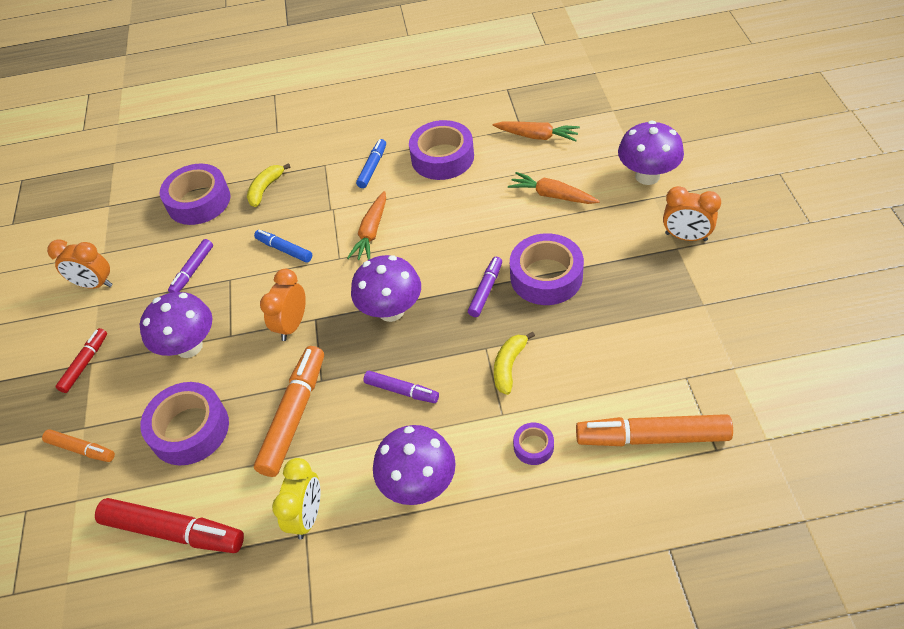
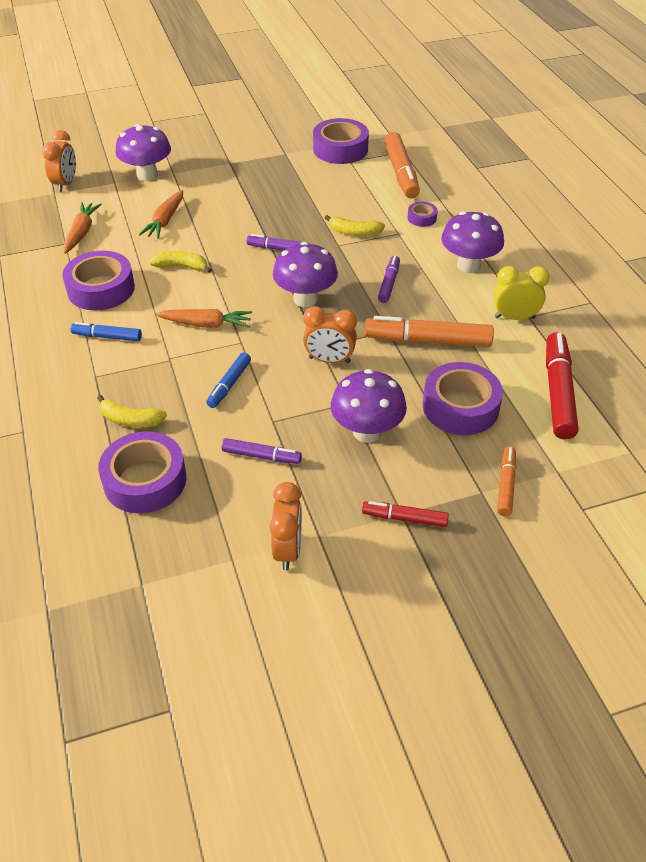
camera: 105 degrees left, 5 degrees down
purple tape [510,233,584,305] -> purple tape moved to [313,118,369,164]
orange clock [663,186,721,241] -> orange clock moved to [42,130,76,192]
none -> yellow banana [149,251,212,273]

